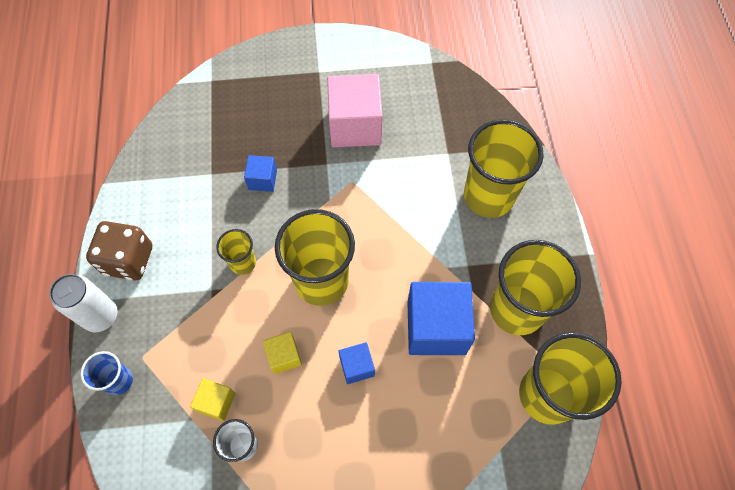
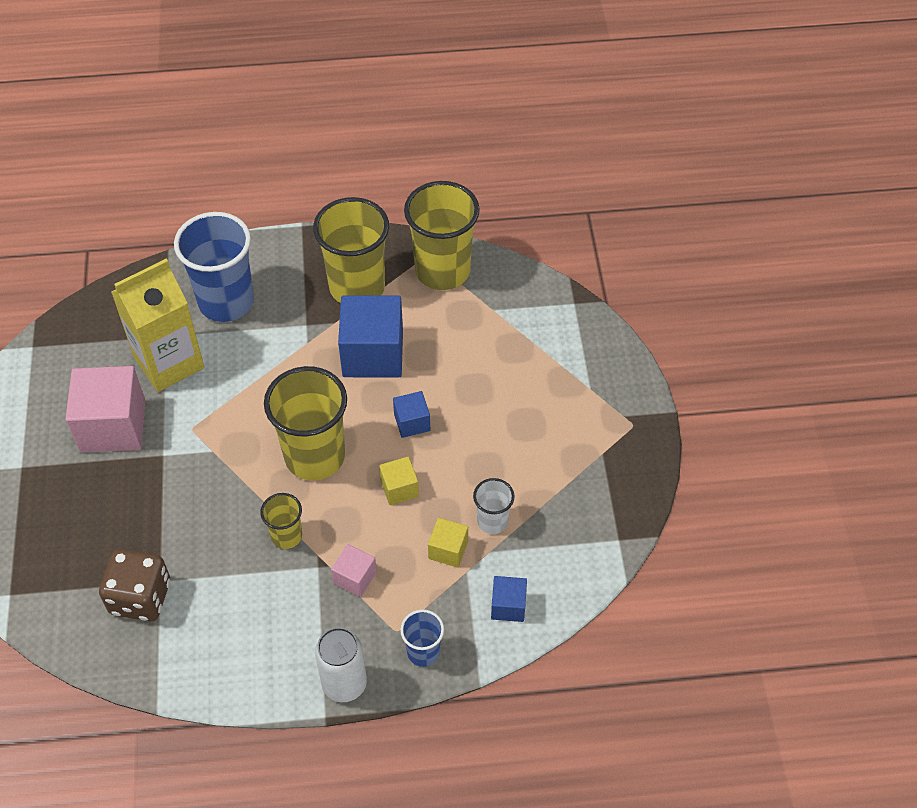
camera: 90 degrees left, 10 degrees down
brown dice [86,221,152,280] -> brown dice moved to [99,549,170,621]
blue cube [244,155,277,192] -> blue cube moved to [491,576,527,622]
yellow cup [464,119,544,218] -> blue cup [174,212,254,322]
none -> yellow carton [111,259,204,392]
none -> pink cube [331,544,377,597]

